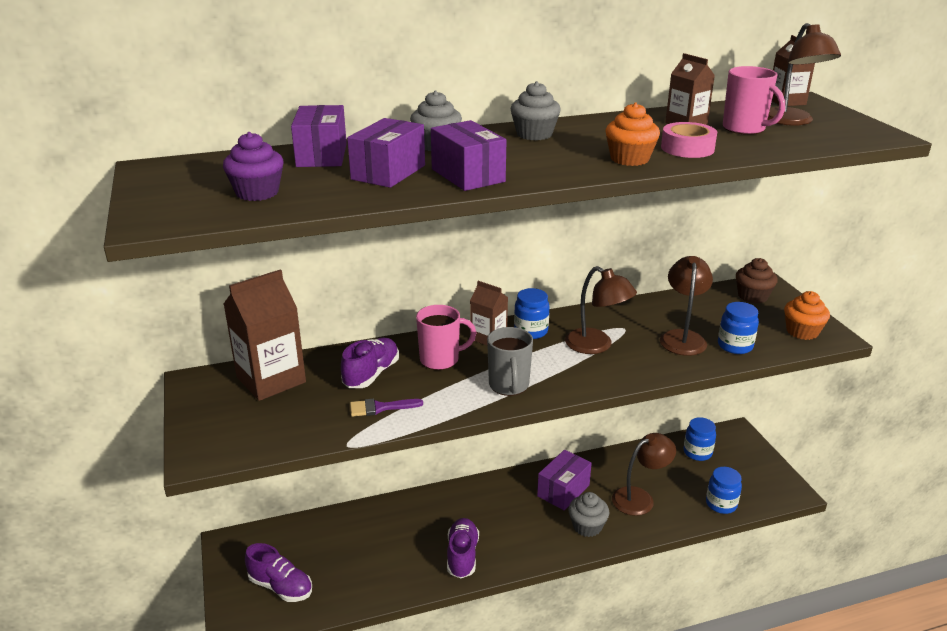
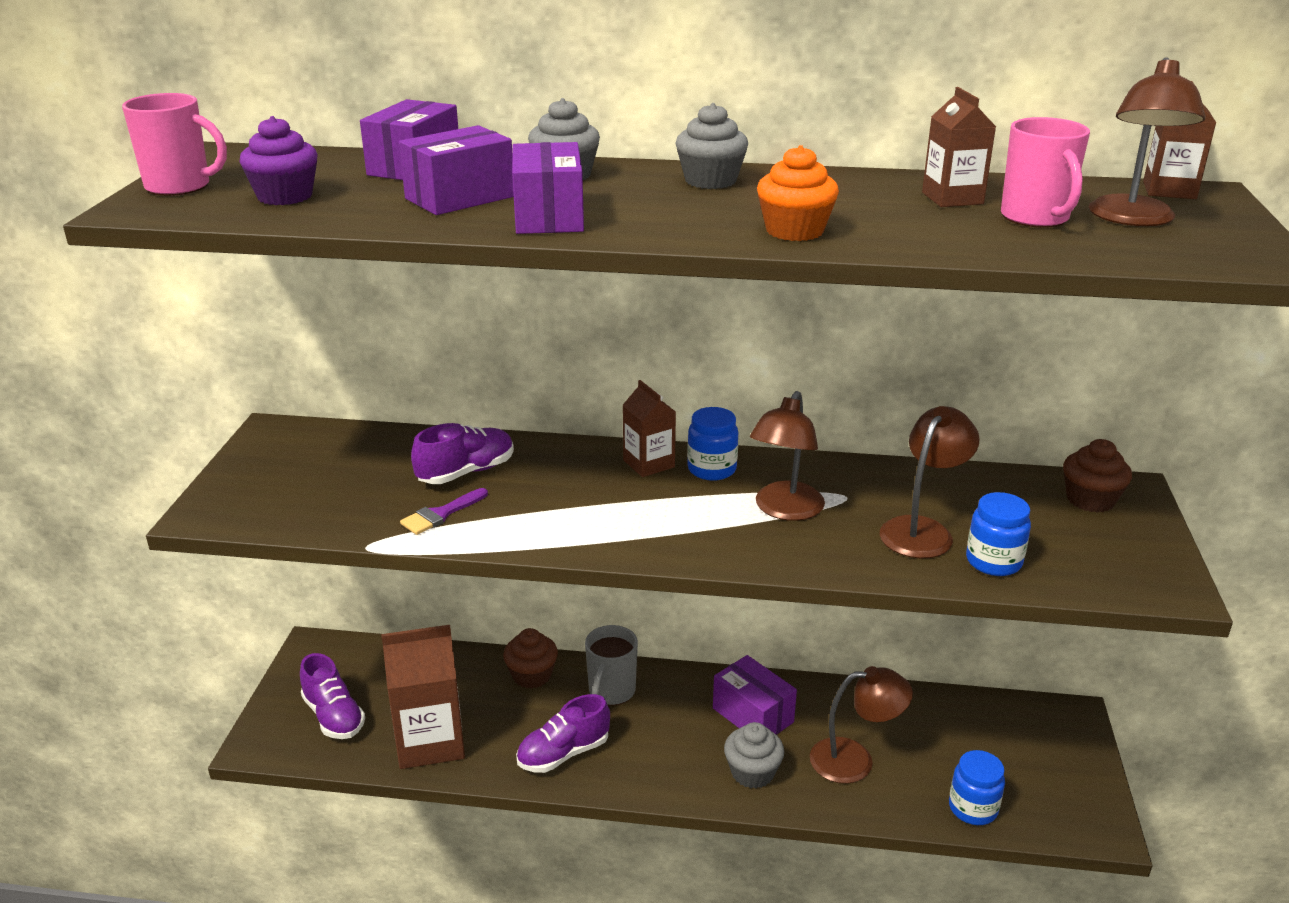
camera: 25 degrees right, 0 degrees up
brown carton [224,269,306,401] -> brown carton moved to [381,625,465,769]
purple brush [350,399,423,417] -> purple brush turned 60 degrees counterclockwise [400,488,488,535]
pink mug [416,305,476,370] -> pink mug moved to [122,93,227,196]
purple shoe [447,518,479,578] -> purple shoe turned 150 degrees counterclockwise [516,694,610,773]
grey mug [487,327,533,396] -> grey mug moved to [585,625,638,706]
purple box [537,450,592,510] -> purple box turned 75 degrees clockwise [713,655,797,735]
brown lamp [565,266,637,354] -> brown lamp turned 45 degrees clockwise [750,391,825,521]
pink tape [661,122,717,158] -> none
blue jar [684,417,716,461] -> none
orange cupcake [784,291,830,340] -> none
none -> brown cupcake [503,628,558,689]

